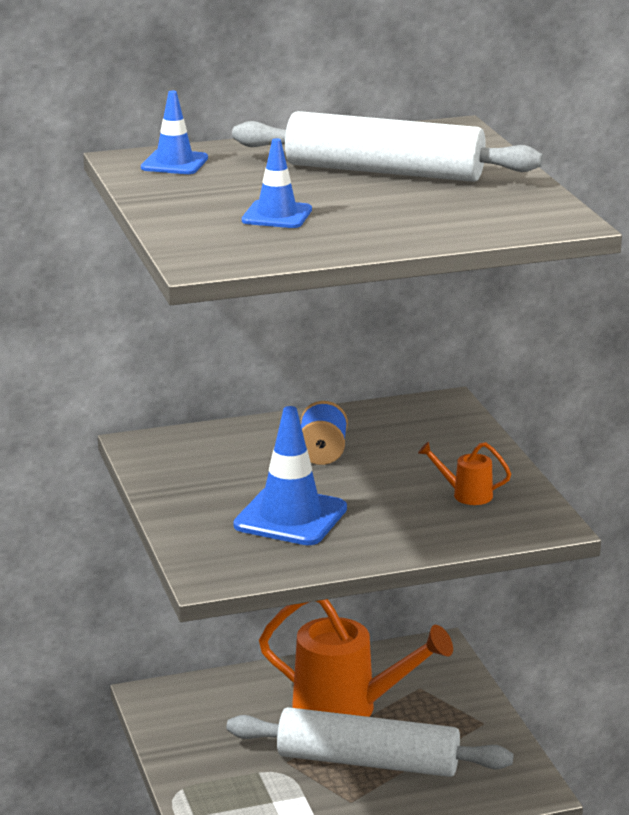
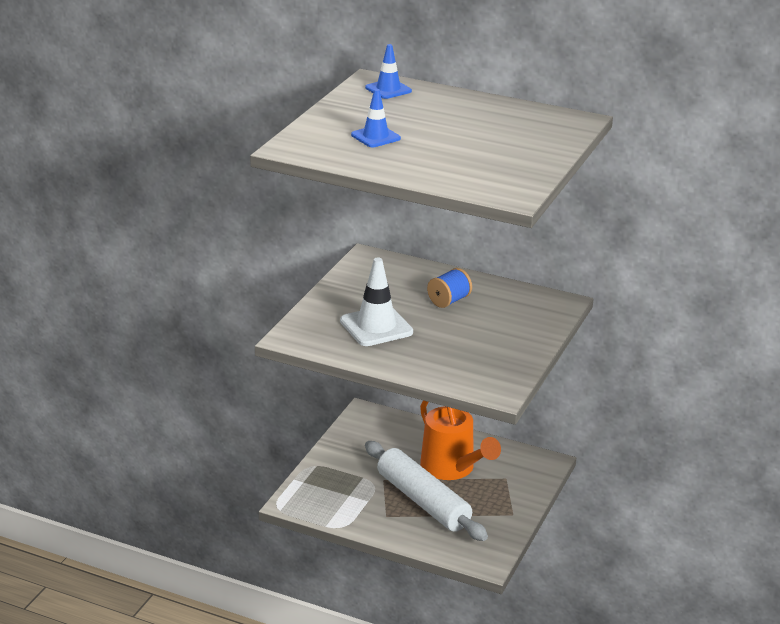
camera: 40 degrees right, 5 degrees up
white rolling pin [232,111,543,182] -> none
blue traffic cone [234,406,347,545] -> white traffic cone [340,258,413,346]
orange watering can [418,442,511,505] -> none

